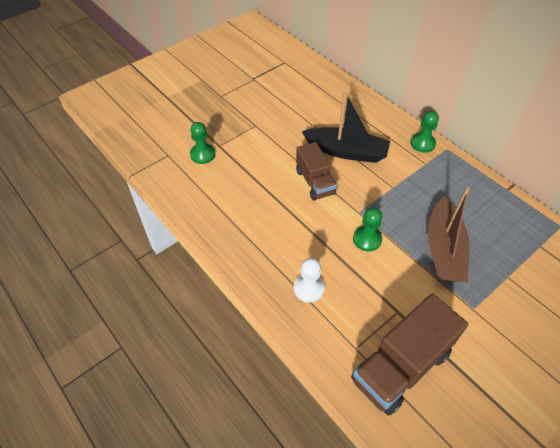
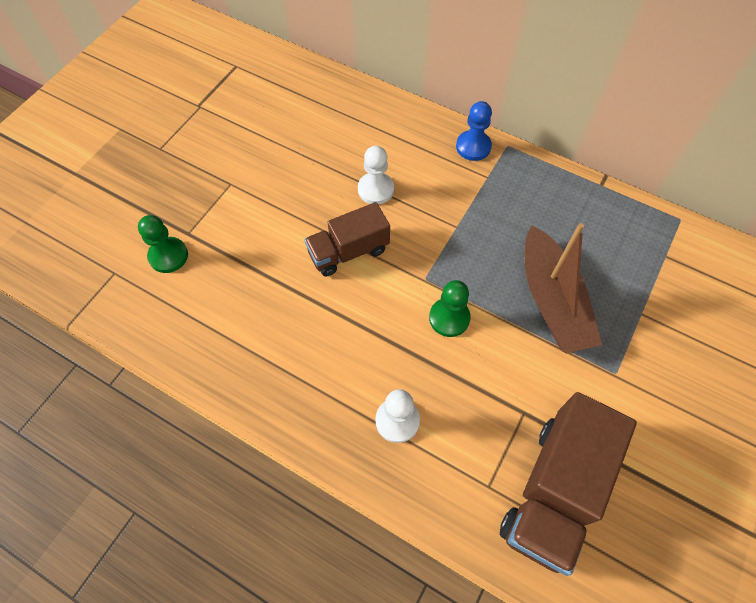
camera: 20 degrees left, 10 degrees up
brown truck [296,142,337,201] -> brown truck turned 105 degrees clockwise [304,202,390,277]
black boat [302,93,390,163] -> white pawn [358,146,394,205]
green pawn [410,111,439,153] -> blue pawn [456,101,492,161]

